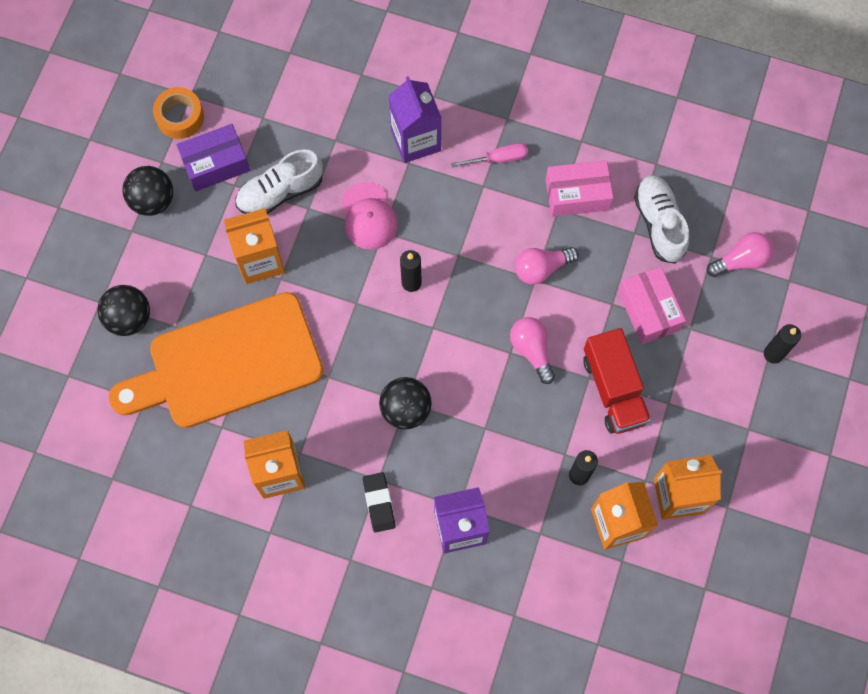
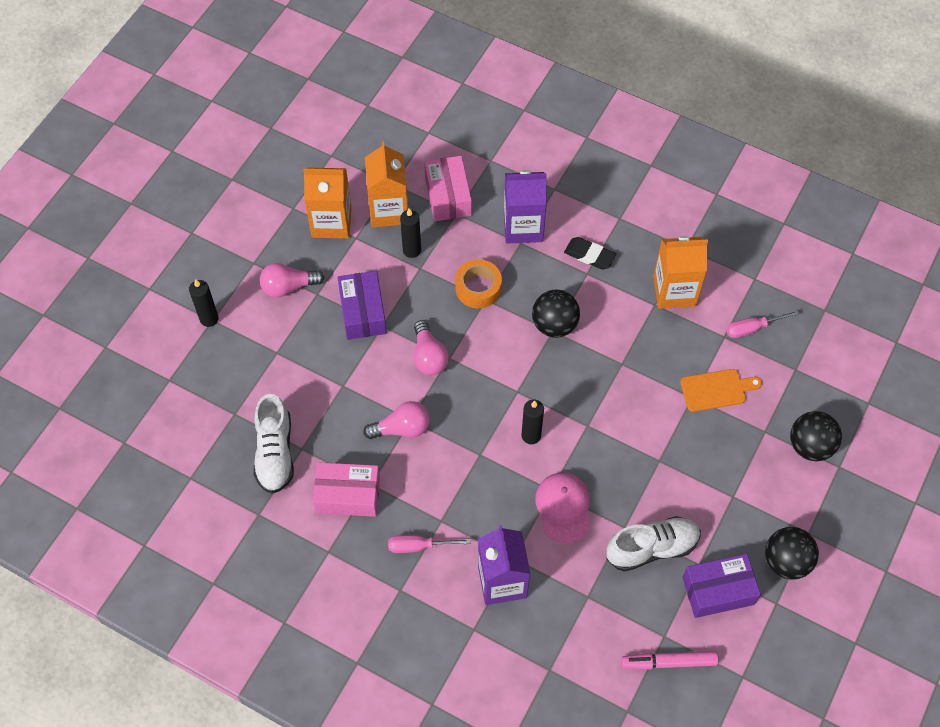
camera: 170 degrees left, 10 degrees down
orange cutting board [109,292,323,428] -> orange cutting board [680,369,762,412], size x0.40
orange tape [153,87,204,139] -> orange tape moved to [455,259,502,308]
orange carton [224,208,285,284] -> none
black eraser [363,472,396,533] -> black eraser turned 60 degrees counterclockwise [564,237,616,270]
red truck [583,328,651,434] -> purple box [337,271,387,340]
pink box [618,267,686,344] -> pink box moved to [424,156,472,221]
pink light bulb [707,232,773,277] -> pink light bulb moved to [260,263,324,297]
none -> pink marker [621,651,718,669]
none -> pink screwdriver [726,310,799,338]

